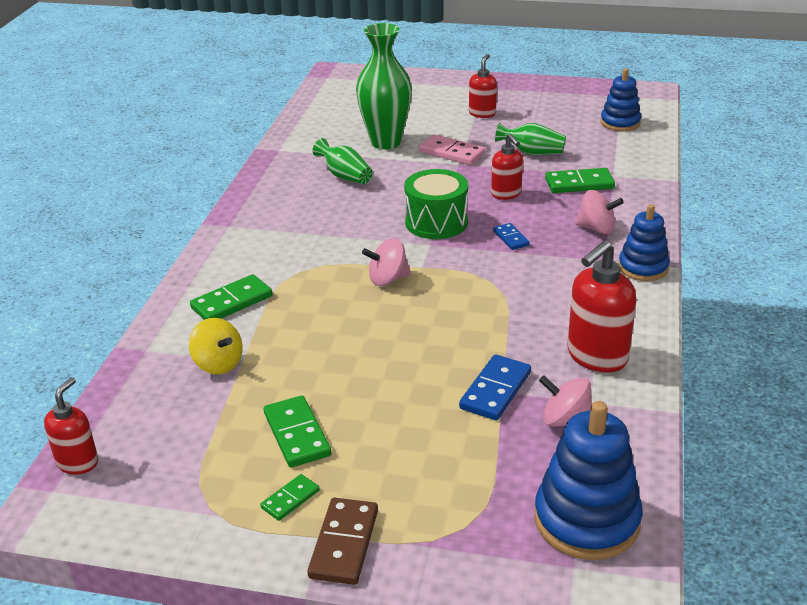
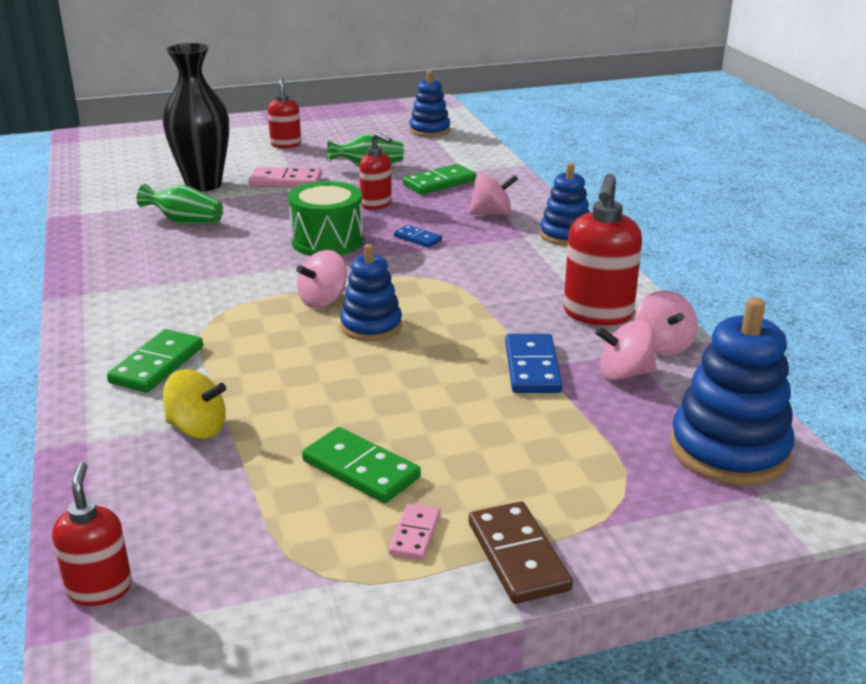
camera: 30 degrees left, 5 degrees down
green domino [260,474,320,521] -> pink domino [389,503,441,560]
green vase [356,23,412,149] -> black vase [163,43,229,192]
none -> blue stacking toy [340,244,402,341]
none -> pink spinning top [635,291,698,356]

